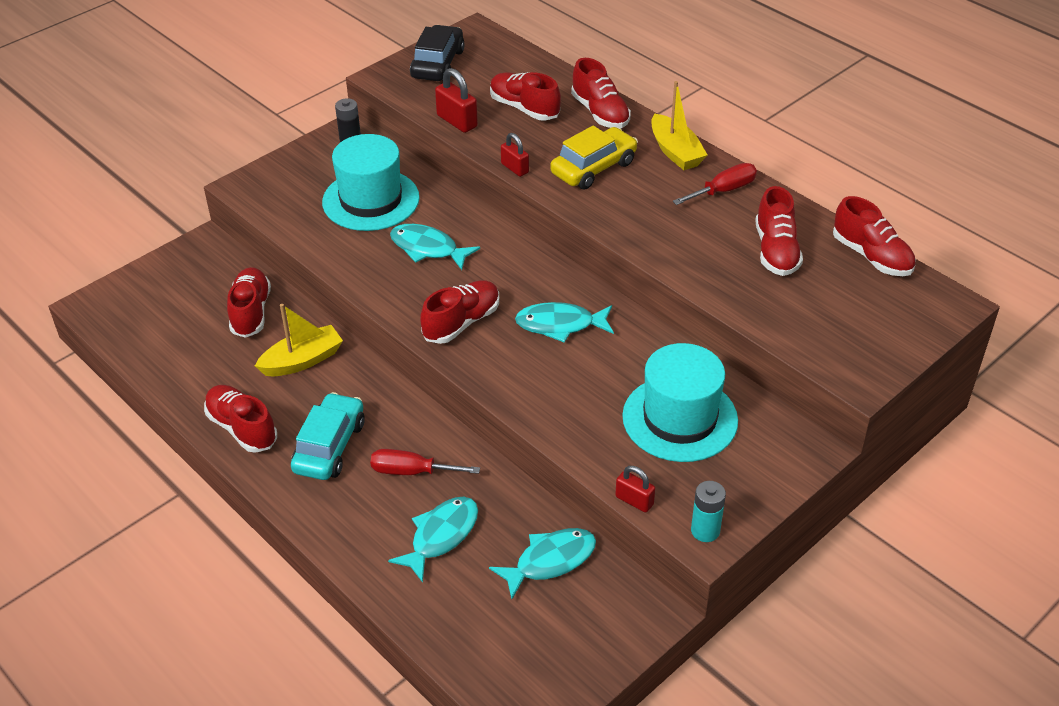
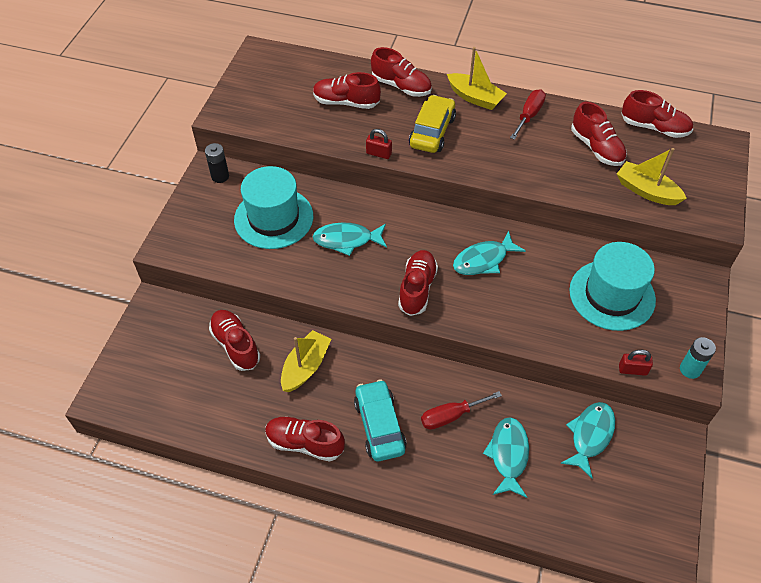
camera: 30 degrees left, 10 degrees up
black car [410,25,465,81] -> none
red padlock [435,68,478,133] -> none
none -> yellow boat [617,148,687,205]

